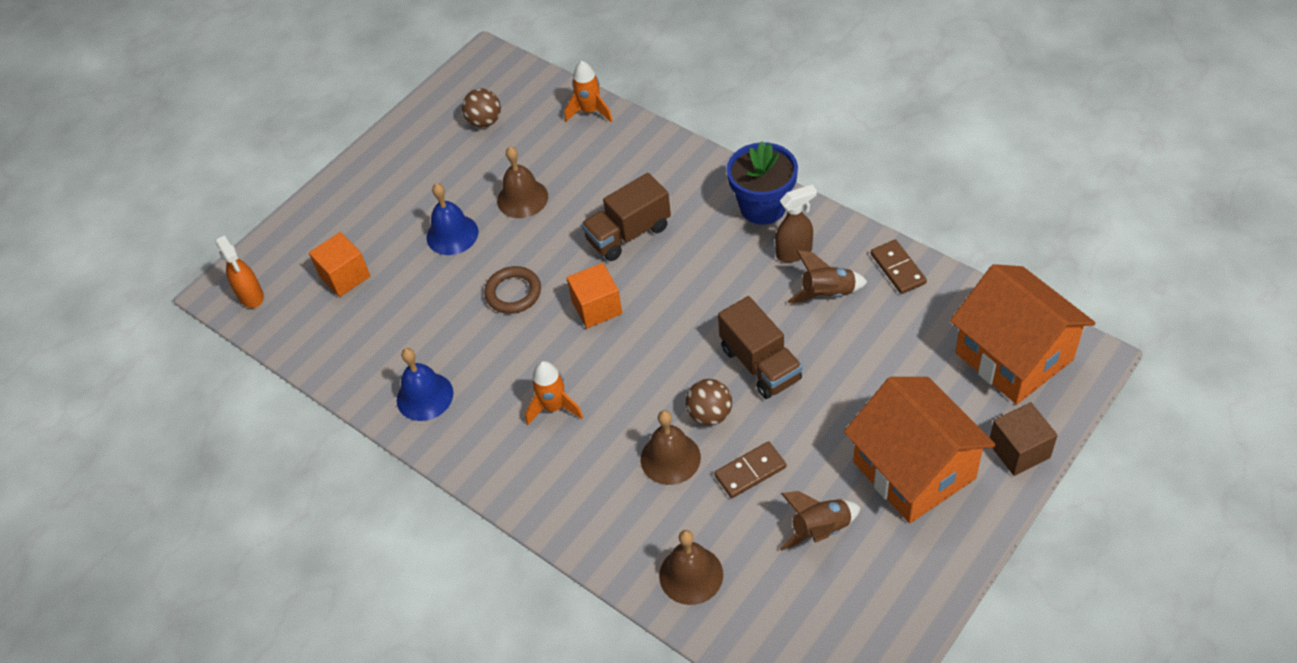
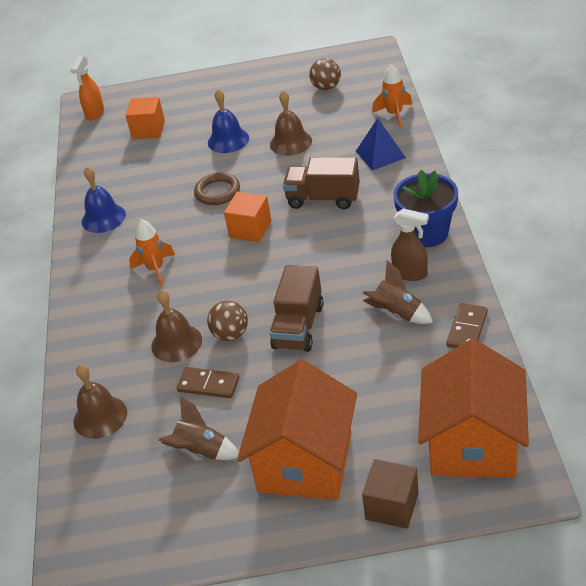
camera: 45 degrees right, 10 degrees down
none -> blue pyramid [356,118,406,171]

